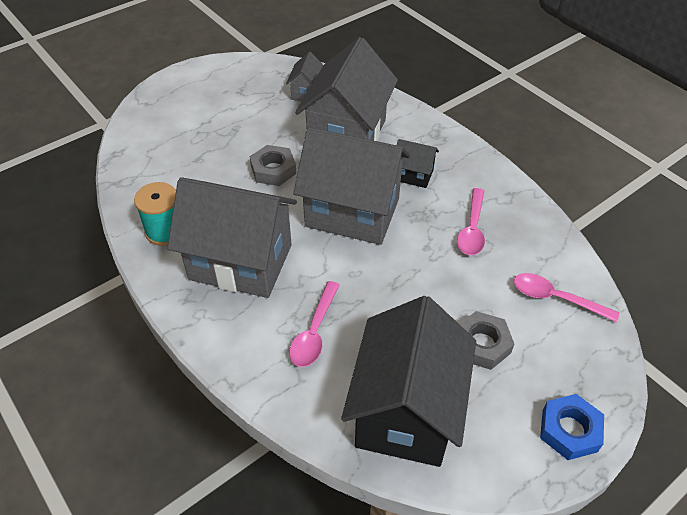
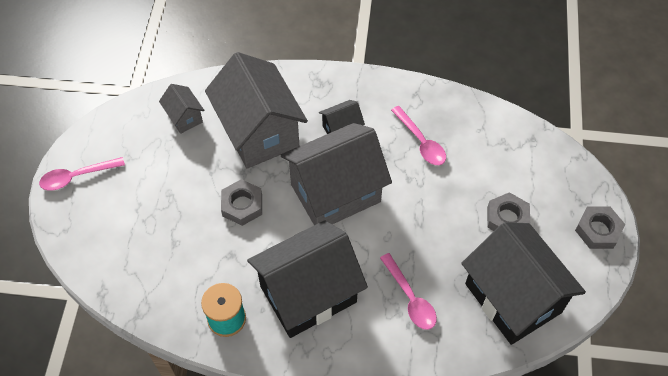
camera: 45 degrees left, 10 degrees up
grey house [167,177,297,298] -> black house [247,220,368,338]
pink spoon [514,273,620,322] -> pink spoon moved to [39,157,125,191]
blue nut [540,394,604,460] -> grey nut [575,206,625,249]

